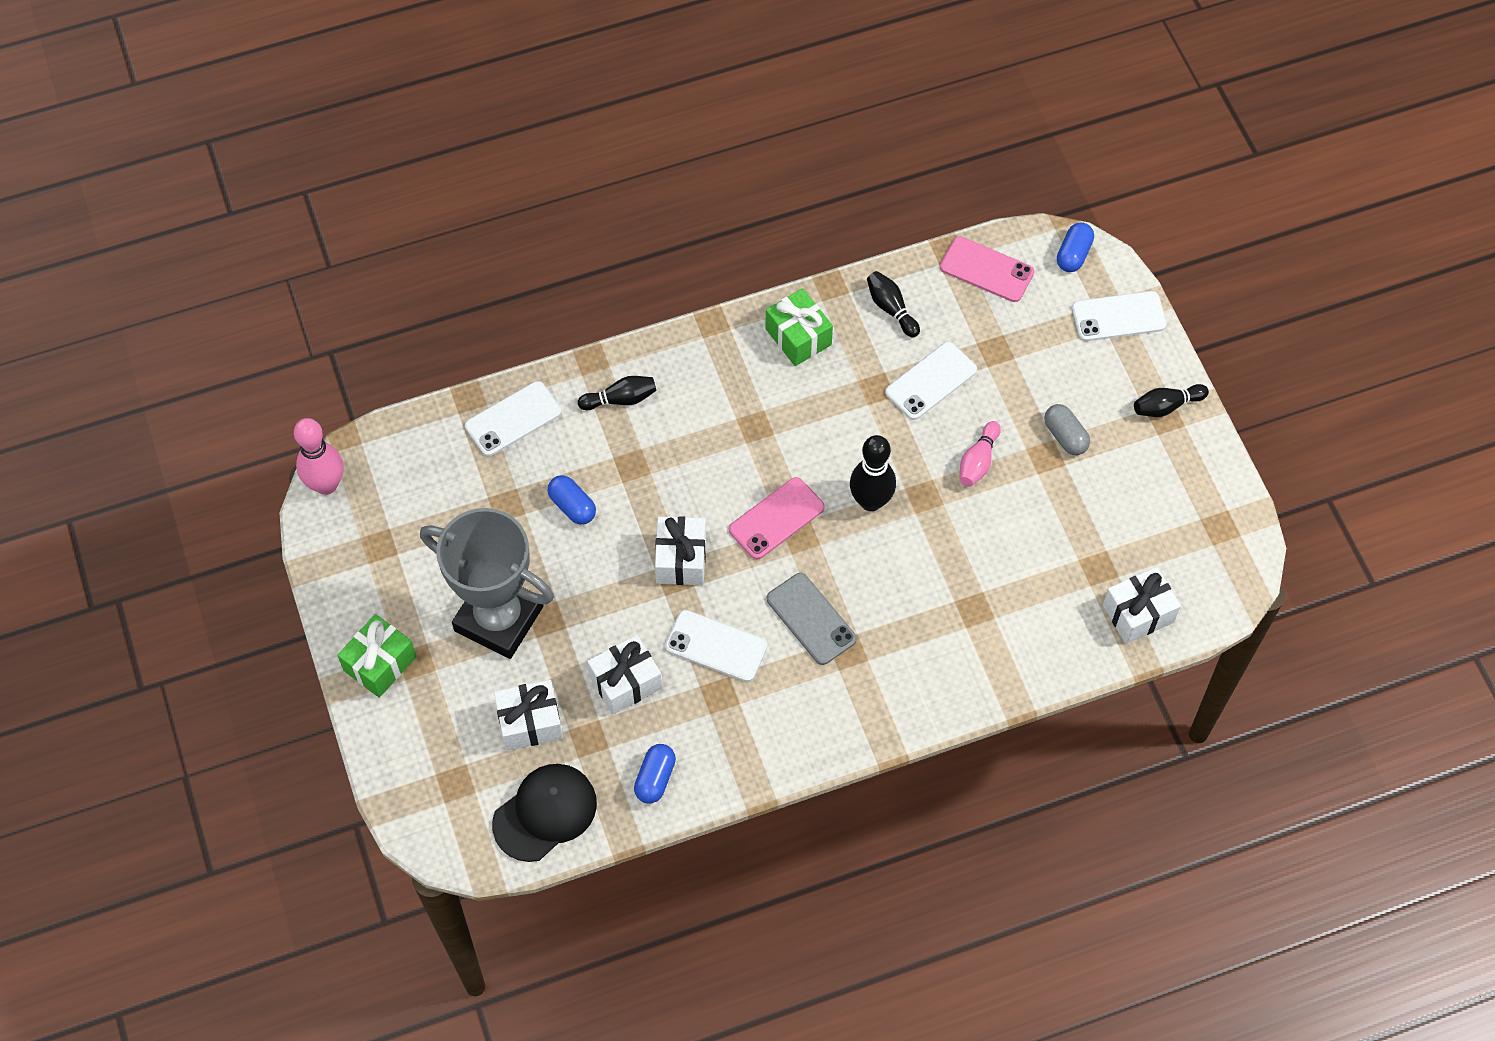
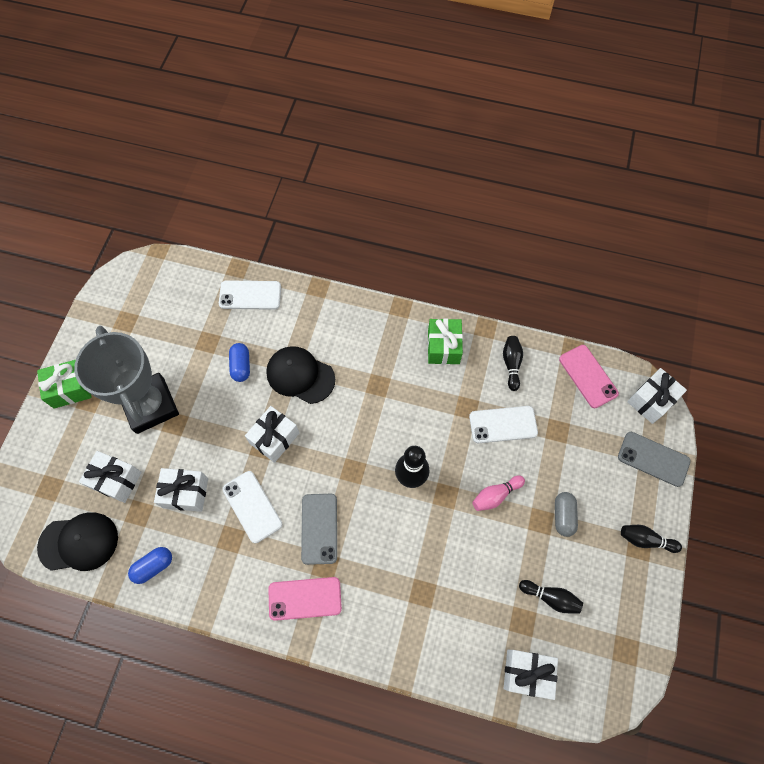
camera: 35 degrees right, 5 degrees up
pink bowling pin [294,418,344,495] -> none
black bowling pin [578,376,656,410] -> black bowling pin moved to [519,580,583,614]
pink phone [729,477,825,560] -> pink phone moved to [269,577,342,621]
blue capsule [1057,222,1094,272] -> white gift [627,368,687,424]
white phone [1072,291,1166,341] -> grey phone [618,432,691,487]
none -> black cap [266,346,335,404]

